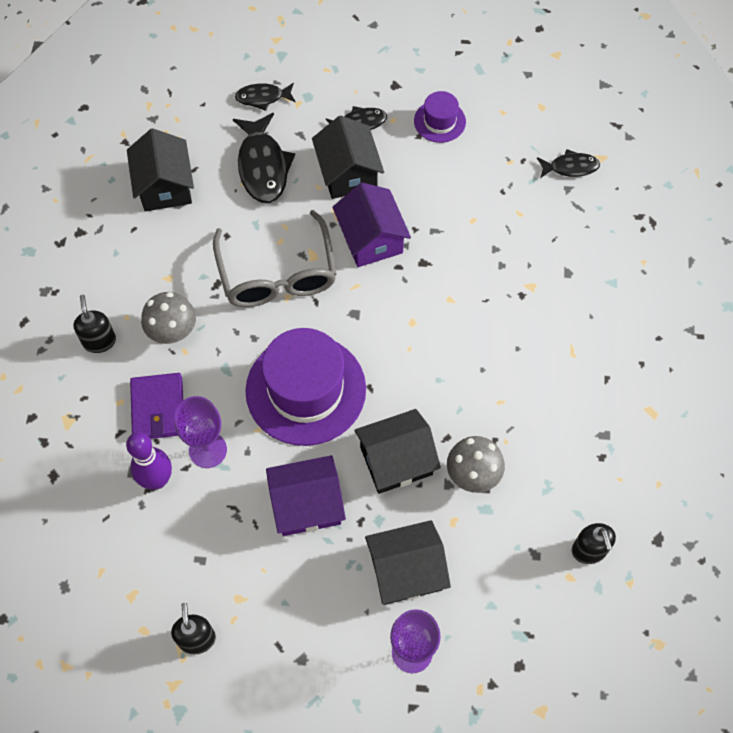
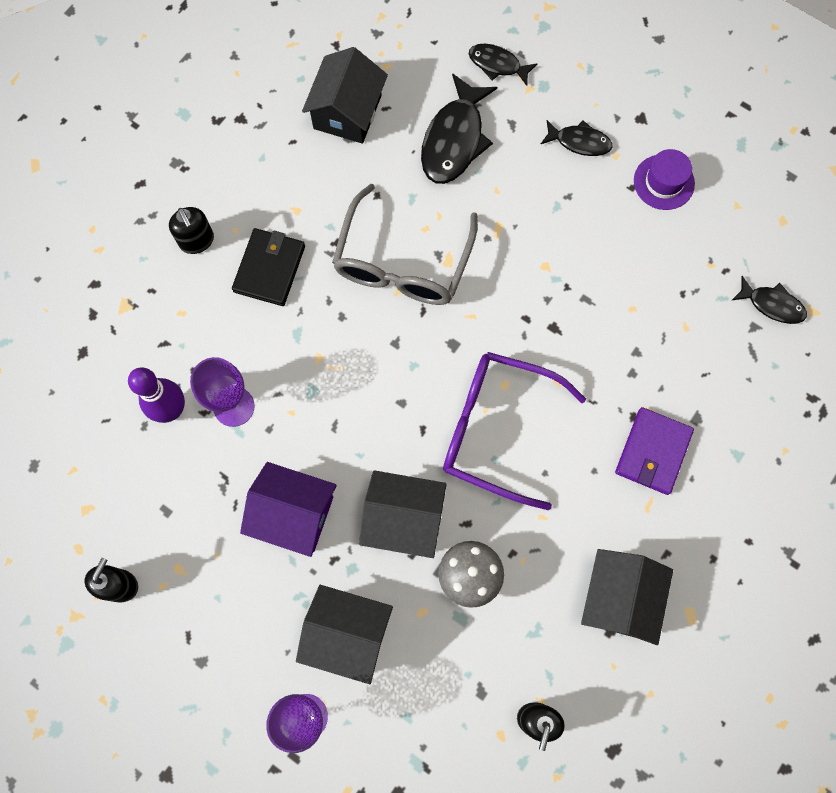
camera: 30 degrees right, 10 degrees up
black soap dispenser [74,295,116,353] -> black soap dispenser turned 135 degrees clockwise [169,207,214,254]
purple wallet [130,373,183,439] -> purple wallet moved to [615,407,694,495]
grey mushroom [141,292,196,344] -> black wallet [232,228,305,306]
purple hat [245,328,366,446] -> none
black house [312,115,384,199] -> black house moved to [581,549,673,645]
purple house [332,183,411,267] -> none
none -> purple glasses [443,352,586,510]

